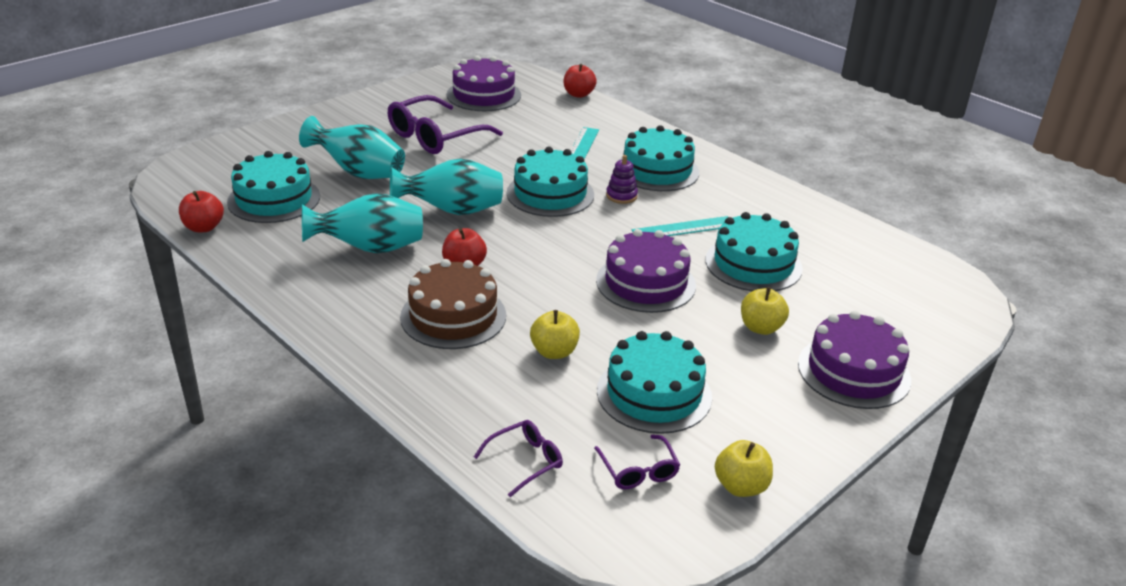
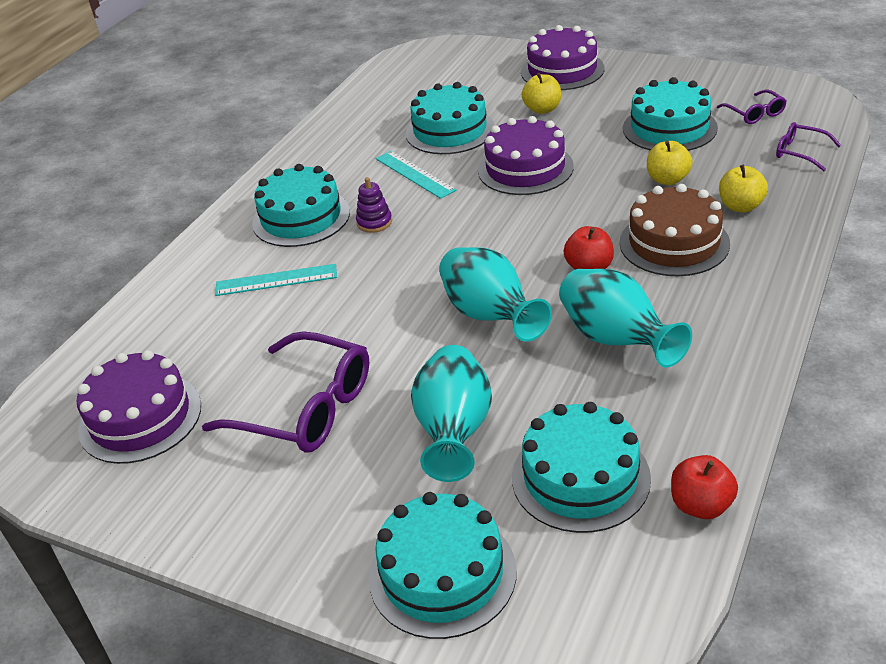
camera: 105 degrees left, 5 degrees up
turquoise cake [507,147,594,217] -> turquoise cake moved to [369,492,517,639]
red apple [564,64,597,98] -> none
purple glasses [594,435,680,489] -> purple glasses turned 105 degrees clockwise [717,90,787,124]
yellow apple [715,440,773,497] -> yellow apple moved to [719,165,768,212]

